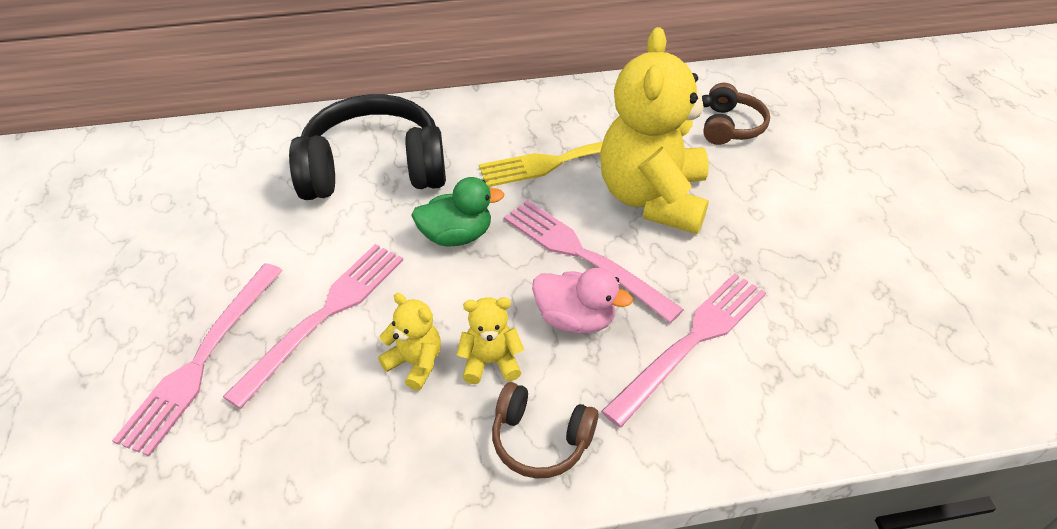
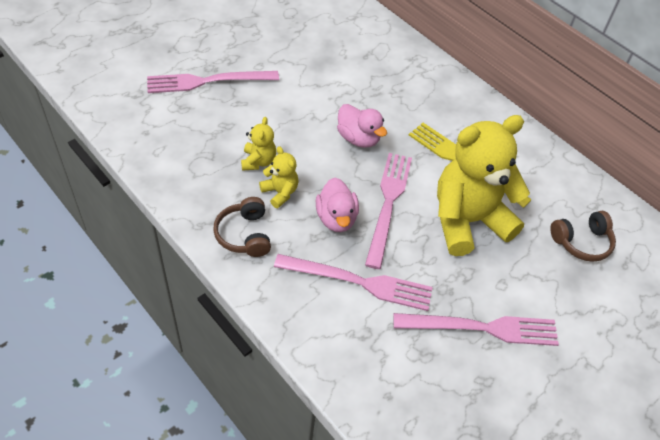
camera: 55 degrees right, 5 degrees up
pink fork [223,244,403,409] -> pink fork moved to [394,313,559,346]
black headphones [289,94,446,200] -> none
green duck [411,177,504,247] -> pink duck [337,104,387,148]

